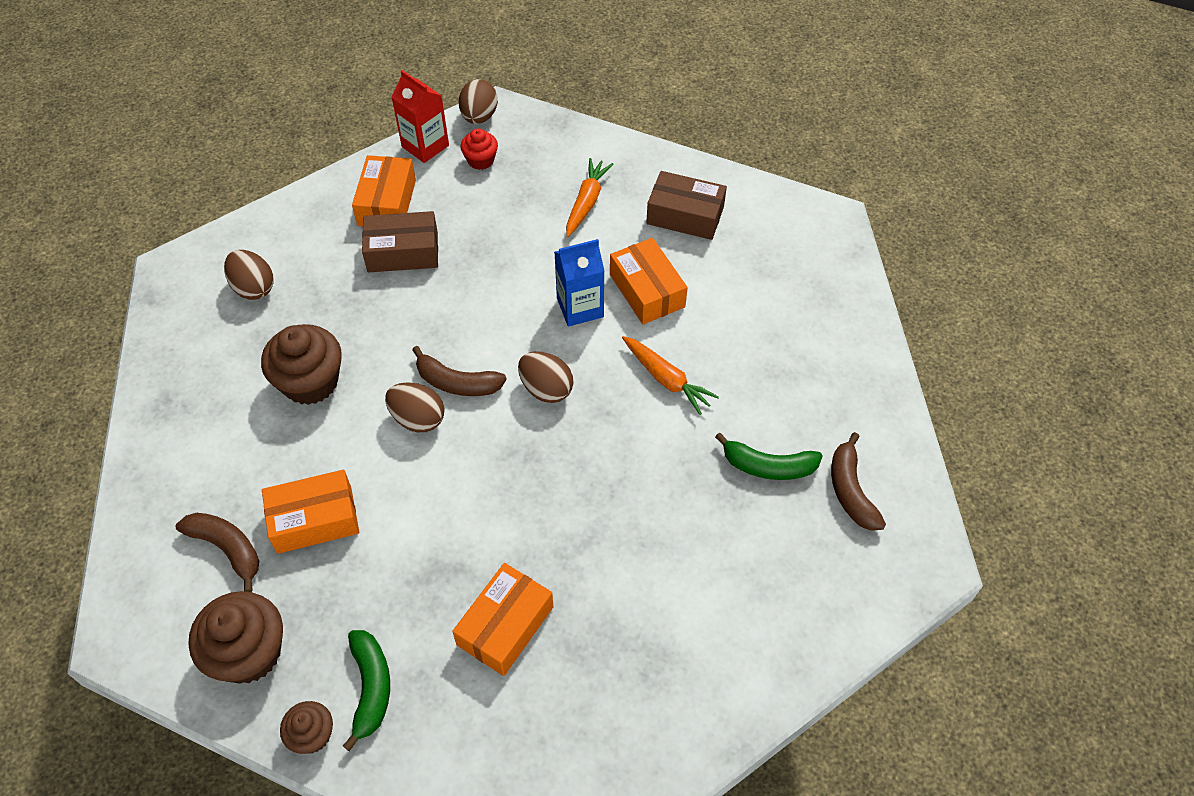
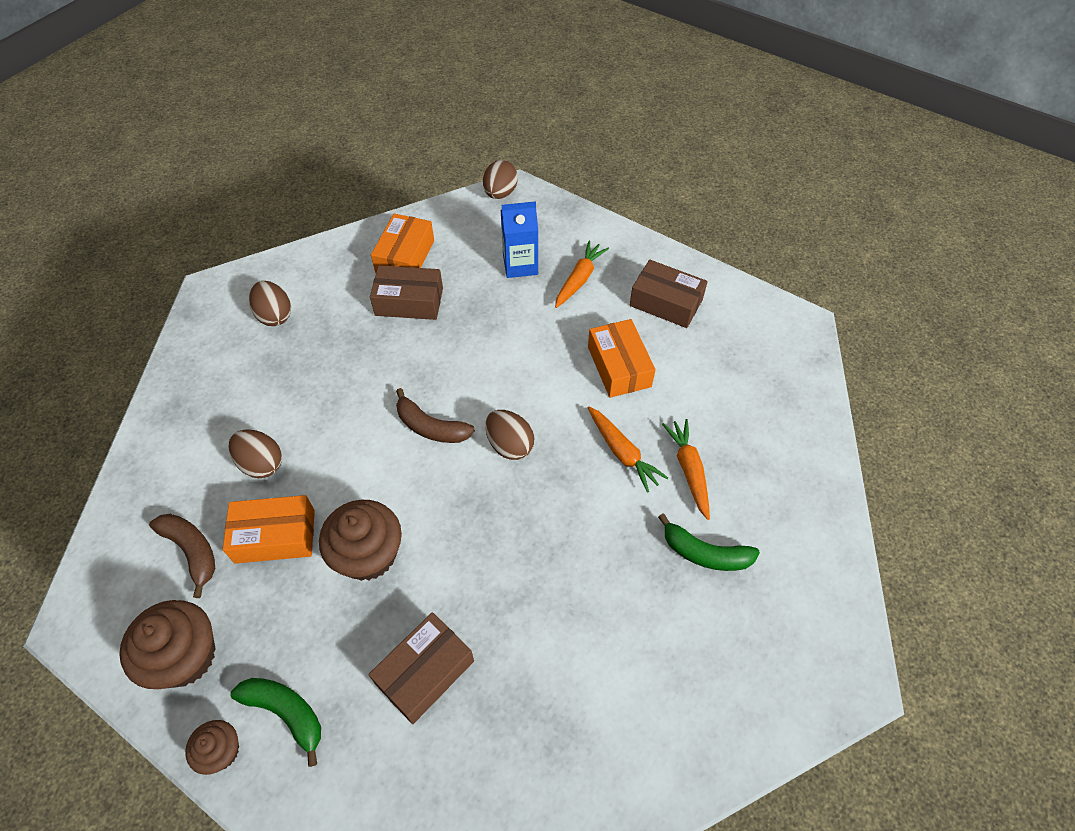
camera: 10 degrees right, 0 degrees up
brown cupcake [261,324,342,405] -> brown cupcake moved to [319,500,402,581]
green banana [343,630,390,751] -> green banana turned 60 degrees counterclockwise [230,678,321,767]
brown egg [385,382,444,432] -> brown egg moved to [229,429,282,478]
red carton [391,70,449,163] -> none
orange box [452,563,553,676] -> brown box [368,612,474,724]
red cupcake [460,128,498,170] -> none
blue carton [555,239,604,327] -> blue carton moved to [501,201,538,278]
brown banana [831,432,886,531] -> none
none -> orange carrot [662,419,710,520]

